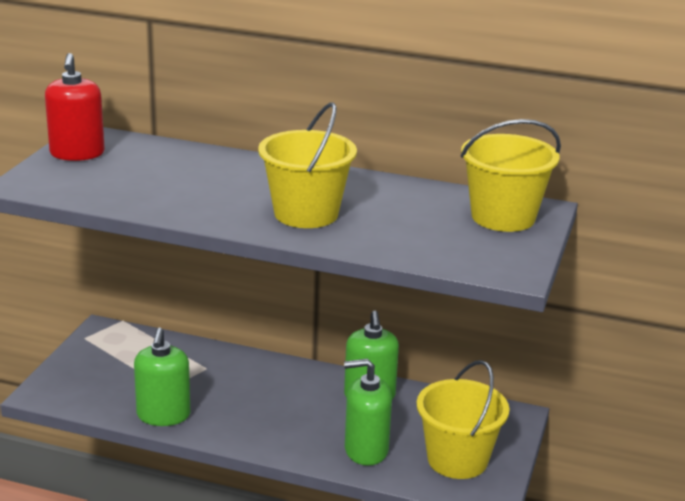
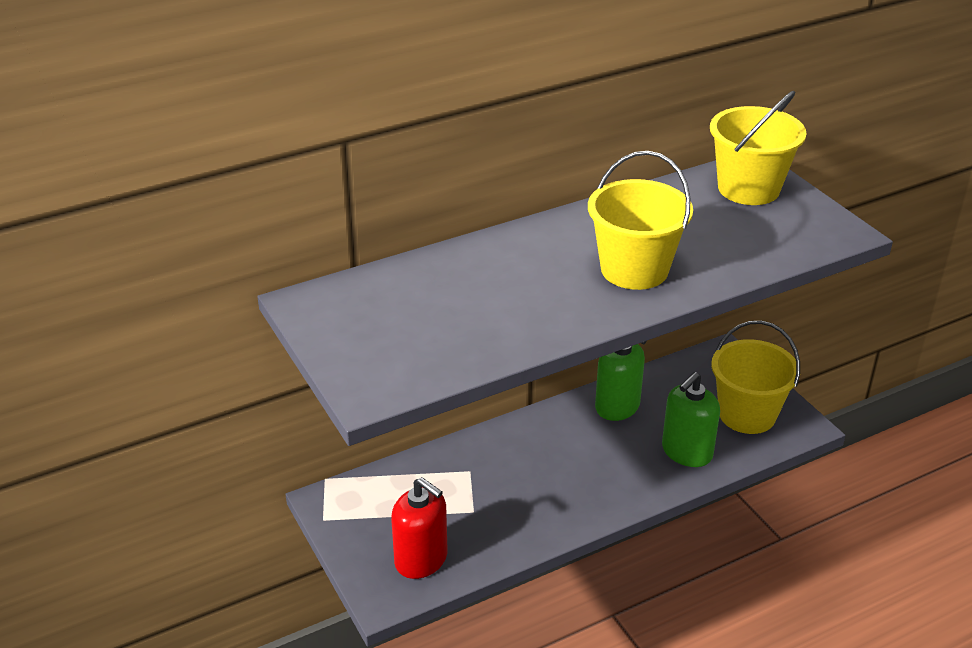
camera: 45 degrees left, 10 degrees up
red soap dispenser [45,53,105,161] -> red soap dispenser moved to [391,477,447,579]
green soap dispenser [134,327,190,426] -> none

